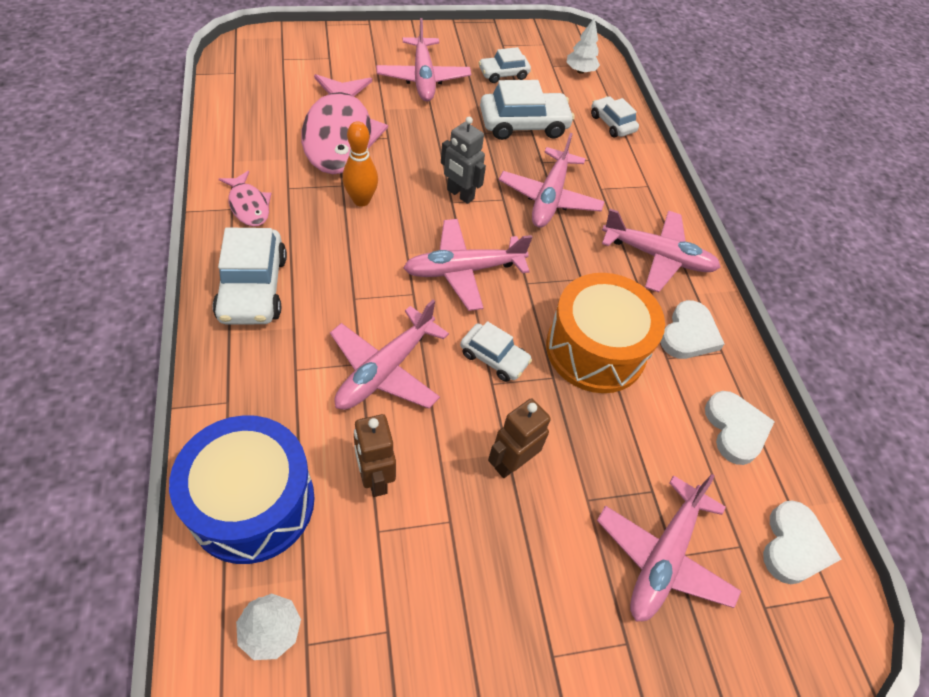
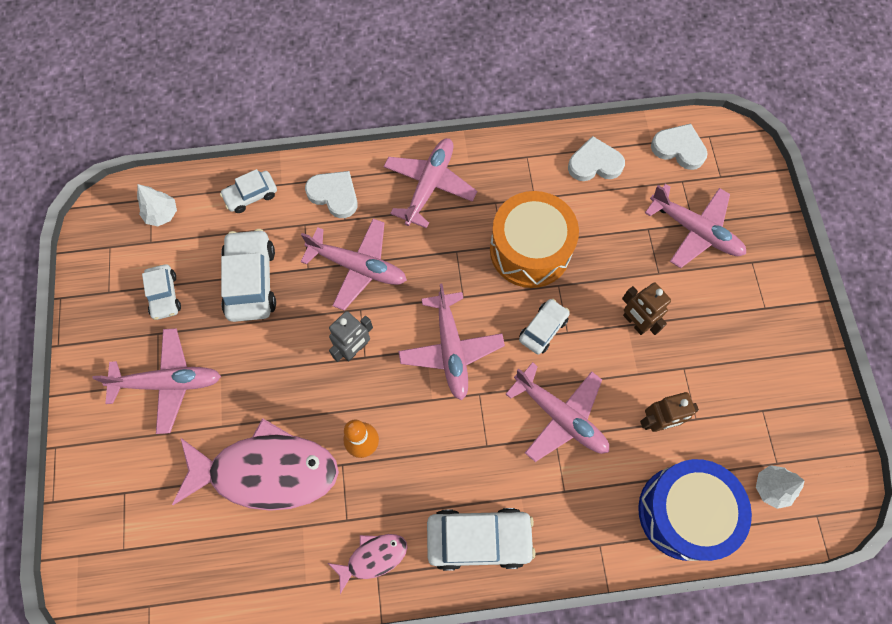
camera: 80 degrees left, 15 degrees up
white heart [660,300,724,359] -> white heart moved to [305,171,358,218]

